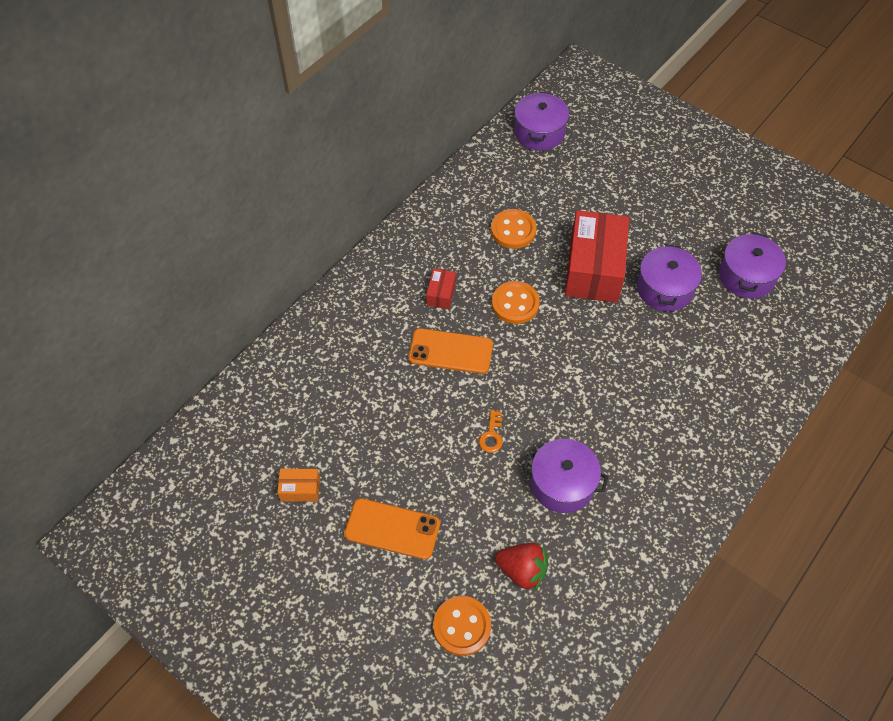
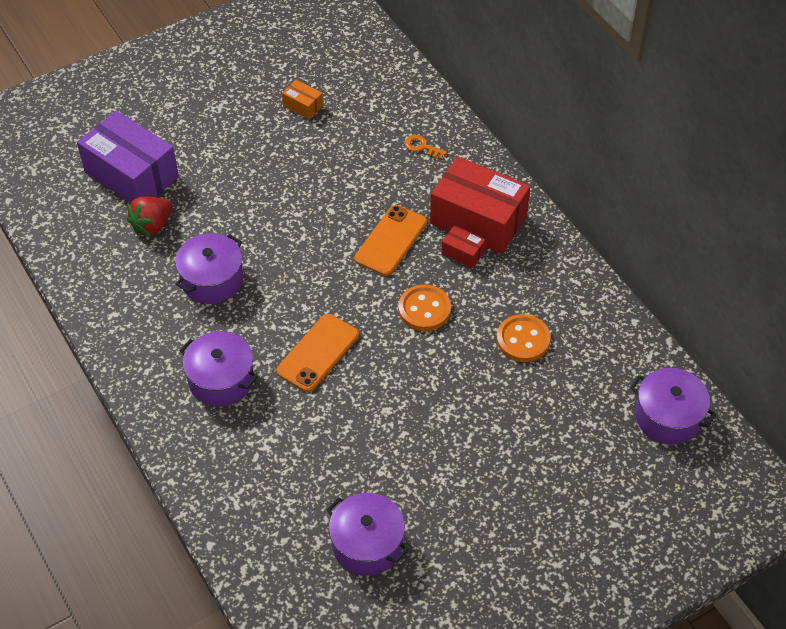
camera: 110 degrees right, 5 degrees down
orange box [278,469,320,502] -> orange box turned 75 degrees counterclockwise [282,80,323,119]
orange phone [344,498,440,560] -> orange phone moved to [276,314,359,392]
orange button [433,596,491,656] -> purple box [77,111,179,203]
orange key [479,410,503,453] -> orange key moved to [405,135,447,159]
red box [565,210,629,303] -> red box moved to [430,157,530,254]
purple pot [637,244,702,312] -> purple pot moved to [180,331,258,406]

